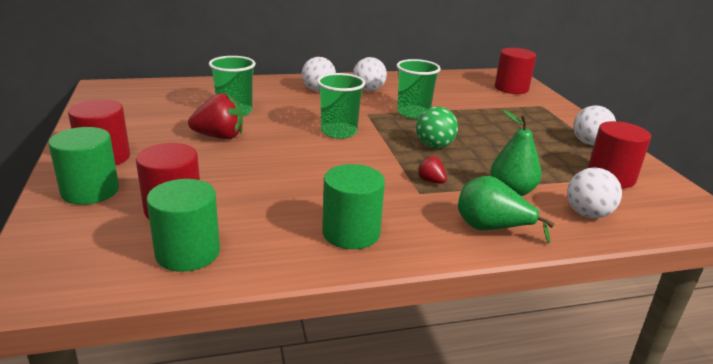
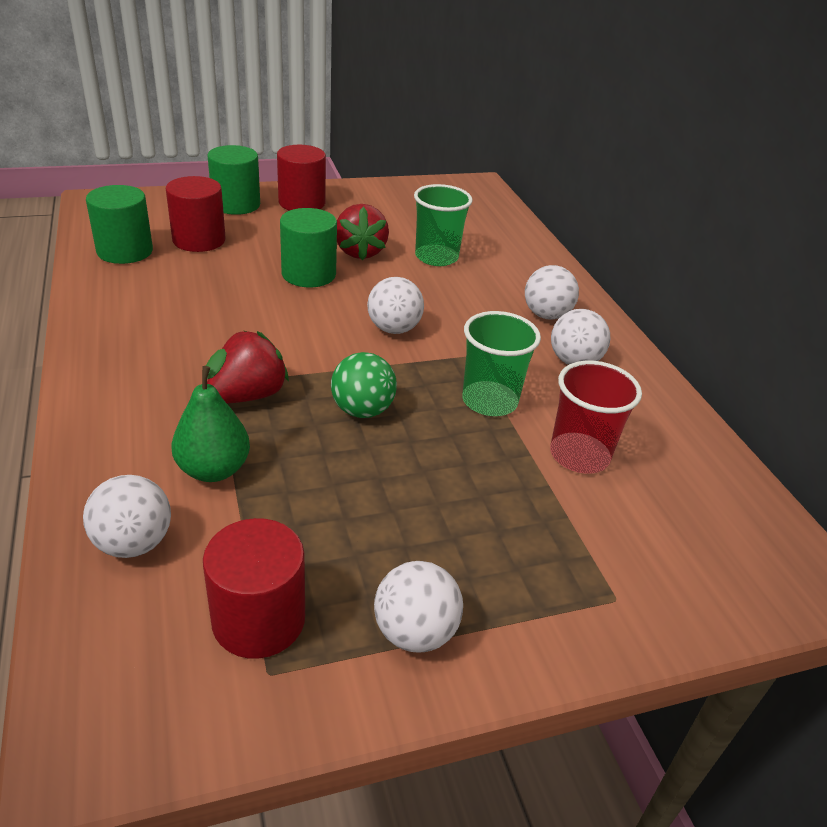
camera: 85 degrees right, 10 degrees up
green cup [317,73,365,139] -> white ball [367,277,424,334]
green cylinder [322,164,385,249] -> green cylinder moved to [280,208,337,287]
red strawberry [417,155,447,184] -> red strawberry [207,331,289,404], size x1.89
green pear [458,176,555,243] -> none
red cylinder [495,48,536,94] -> none
none -> red cup [550,361,642,474]

